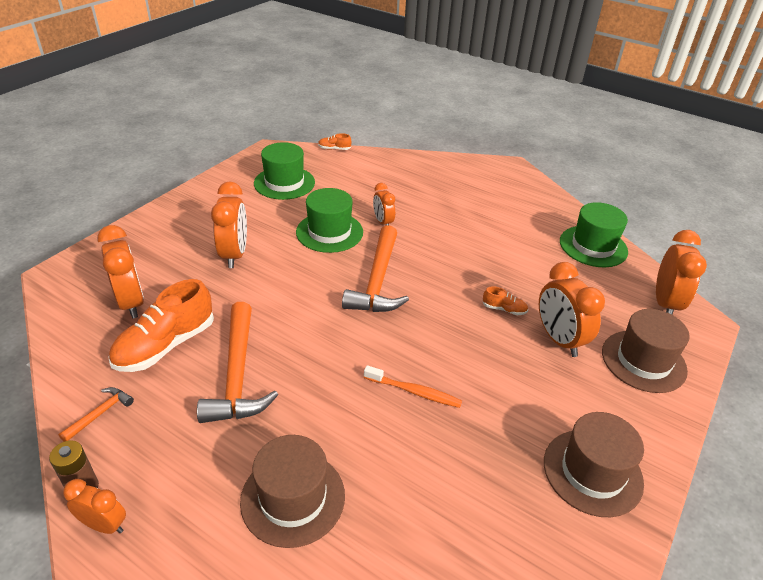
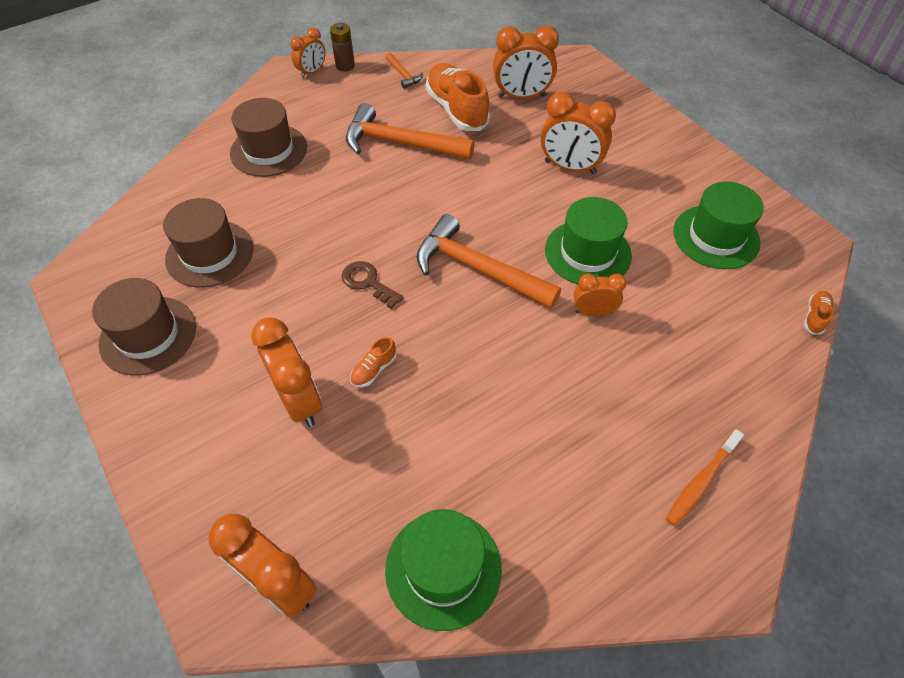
camera: 115 degrees right, 15 degrees up
orange toothbrush [364,365,462,408] -> orange toothbrush moved to [666,429,744,526]
orange clock [539,262,605,357] -> orange clock turned 60 degrees clockwise [251,317,322,427]
brown hat [602,309,690,393] -> brown hat moved to [163,198,253,288]
none -> brown key [341,261,404,309]

